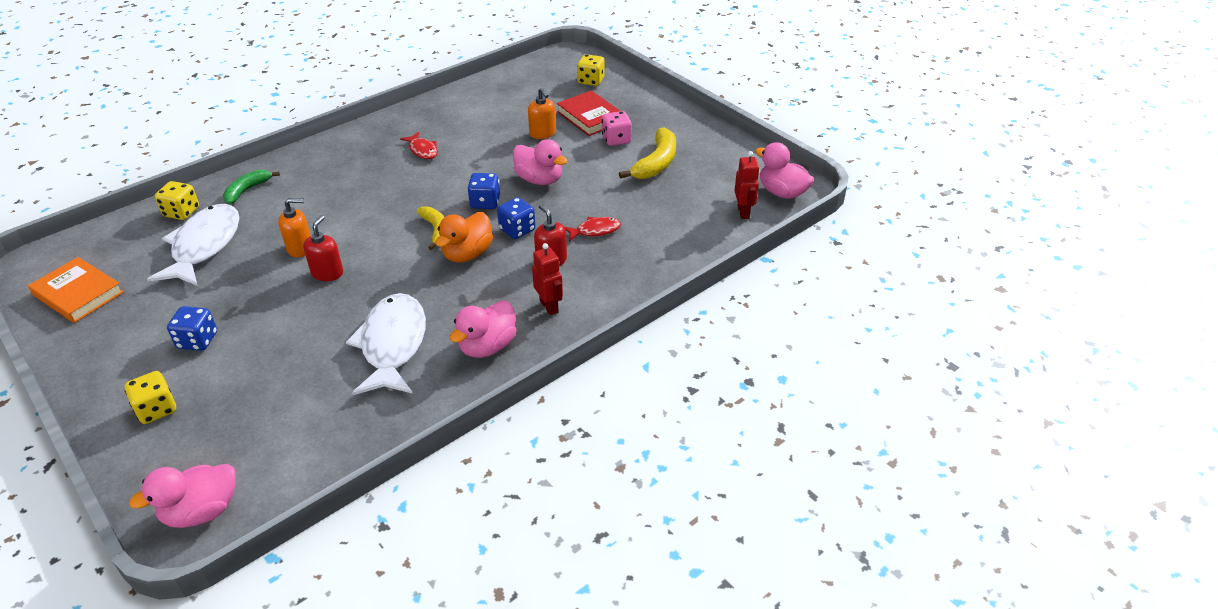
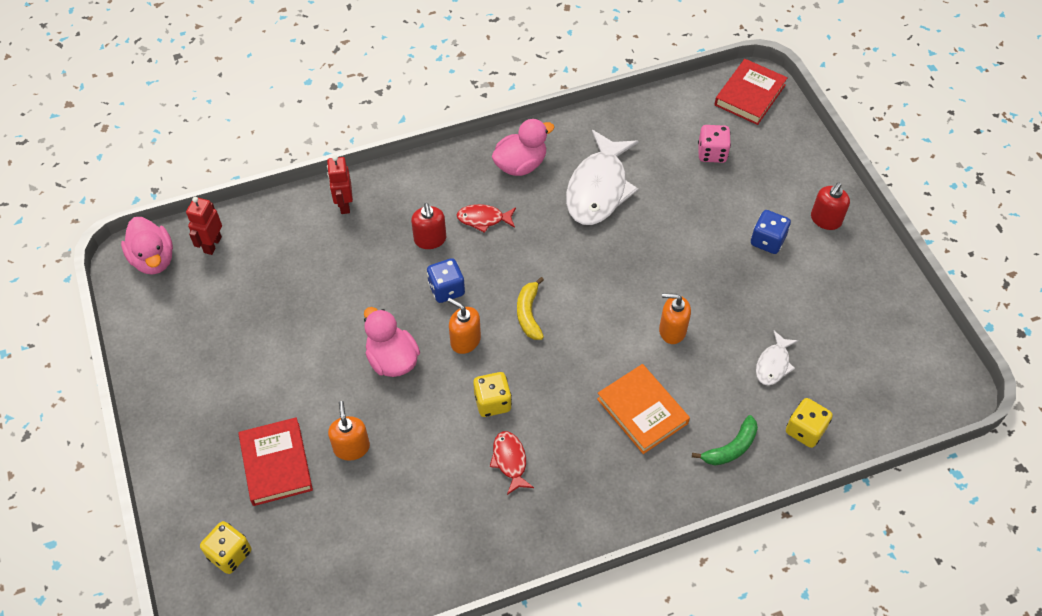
camera: 160 degrees left, 15 degrees up
orange book [28,257,124,323] -> orange book moved to [597,364,690,454]
yellow dice [125,371,176,424] -> yellow dice moved to [473,372,512,417]
pink duck [129,464,236,528] -> red book [714,59,788,125]
white fish [147,204,239,286] -> white fish [756,331,798,385], size x0.48
red soap dispenser [303,215,343,281] -> red soap dispenser moved to [811,183,850,230]
orange duck [435,212,493,263] -> none
blue dice [467,173,500,209] -> orange soap dispenser [448,298,481,354]
red robot [532,243,563,315] -> red robot moved to [327,155,353,214]
red fish [564,217,621,241] -> red fish moved to [457,204,516,233]
pink dice [602,111,632,146] -> pink dice moved to [698,125,731,163]
yellow banana [619,127,676,179] -> none

